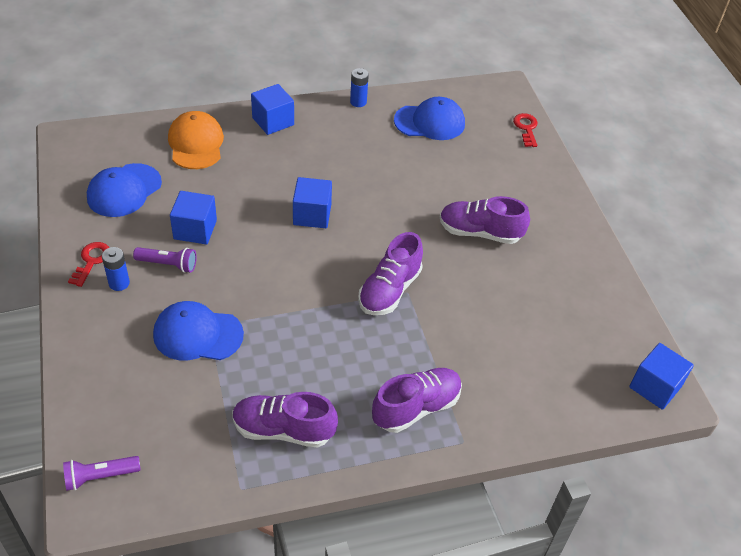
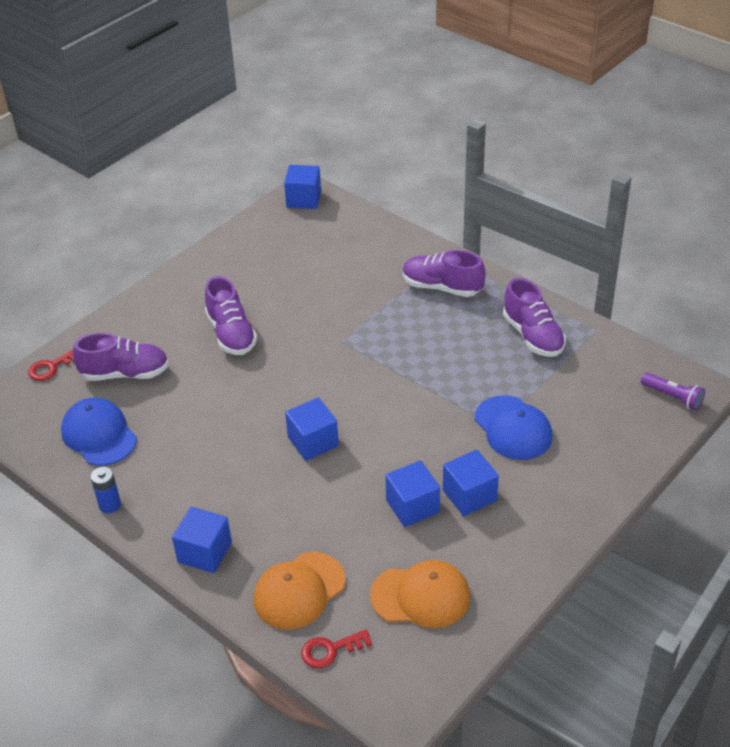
camera: 120 degrees left, 5 degrees down
red key [68,242,109,287] -> red key moved to [301,629,372,668]
blue cap [87,163,162,217] -> orange cap [370,560,470,628]
blue battery [102,247,130,291] -> none
purple flashlight [133,247,196,273] -> blue cube [443,450,499,516]
purple shoe [358,232,423,315] -> purple shoe moved to [73,333,169,381]

